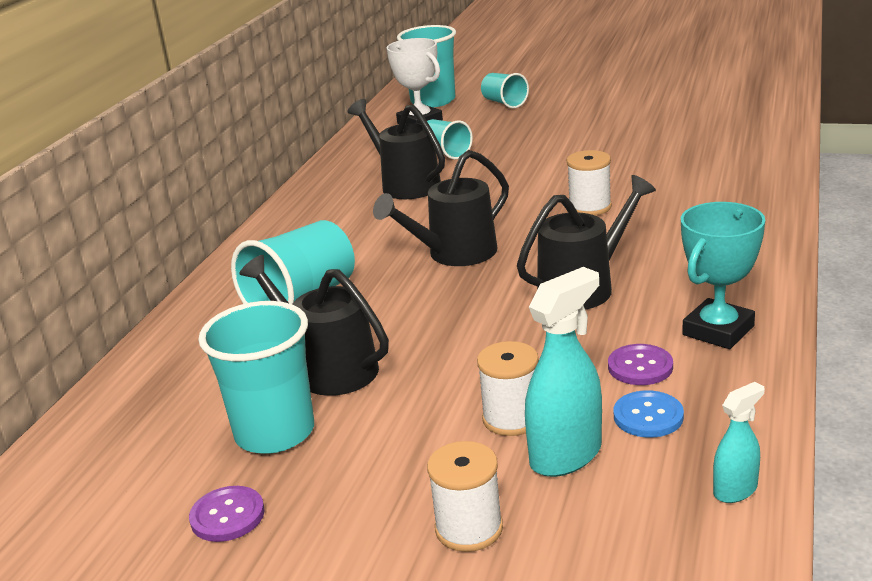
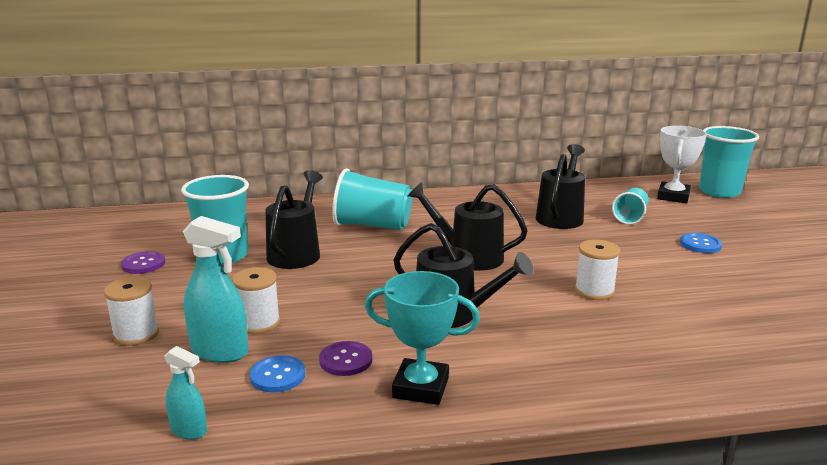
camera: 60 degrees right, 5 degrees down
turquoise cup [481,73,529,108] -> none
none -> blue button [680,233,722,253]

